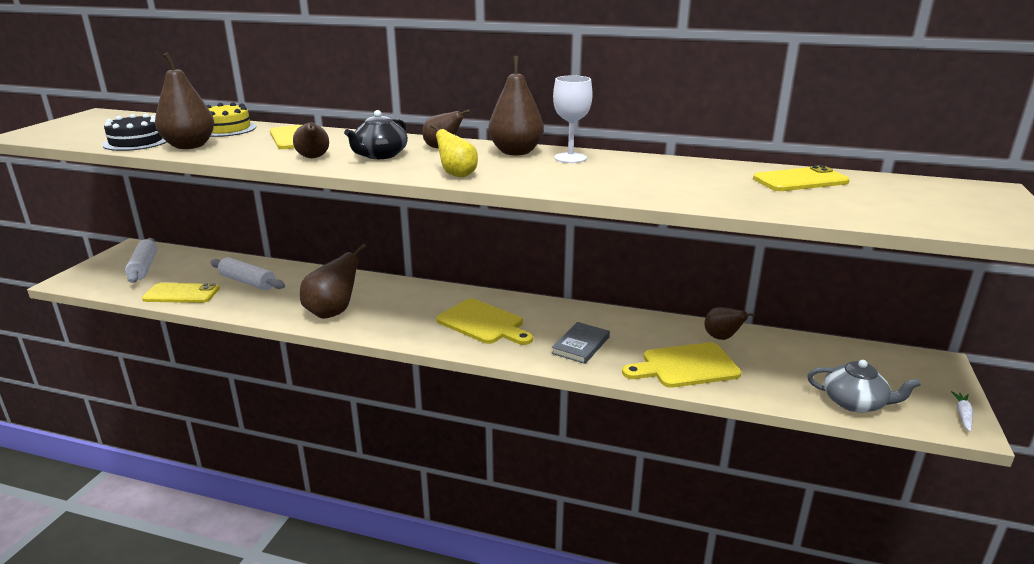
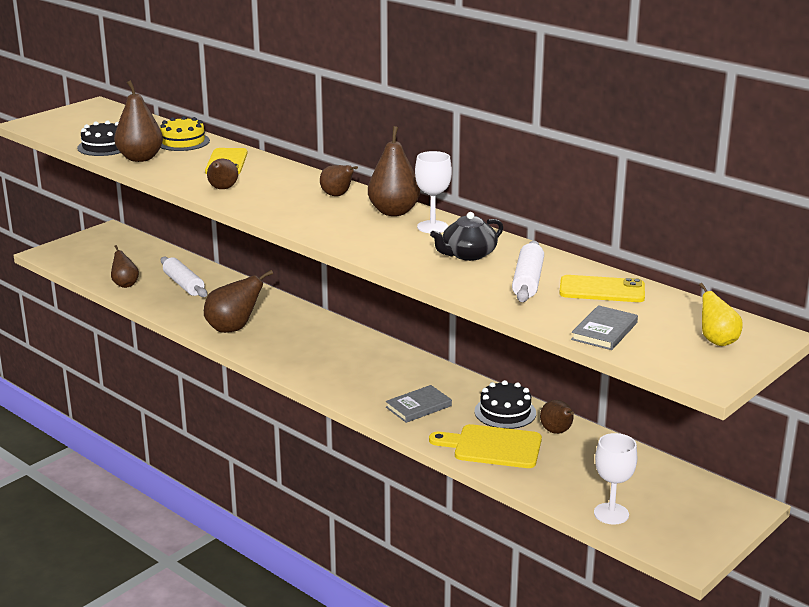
camera: 25 degrees right, 0 degrees up
white rolling pin [125,238,158,283] -> white rolling pin moved to [512,241,544,302]
yellow phone [142,283,220,303] -> brown pear [111,245,139,288]
black teapot [344,110,408,159] -> black teapot moved to [430,212,503,261]
yellow pear [431,124,478,177] -> yellow pear moved to [699,283,743,346]
yellow cutting board [436,299,533,345] -> none
grey teapot [807,360,921,413] -> white goblet [594,433,637,524]
white carrot [951,391,973,432] -> none
none -> black cake [474,380,536,429]
none -> grey book [571,305,638,350]

